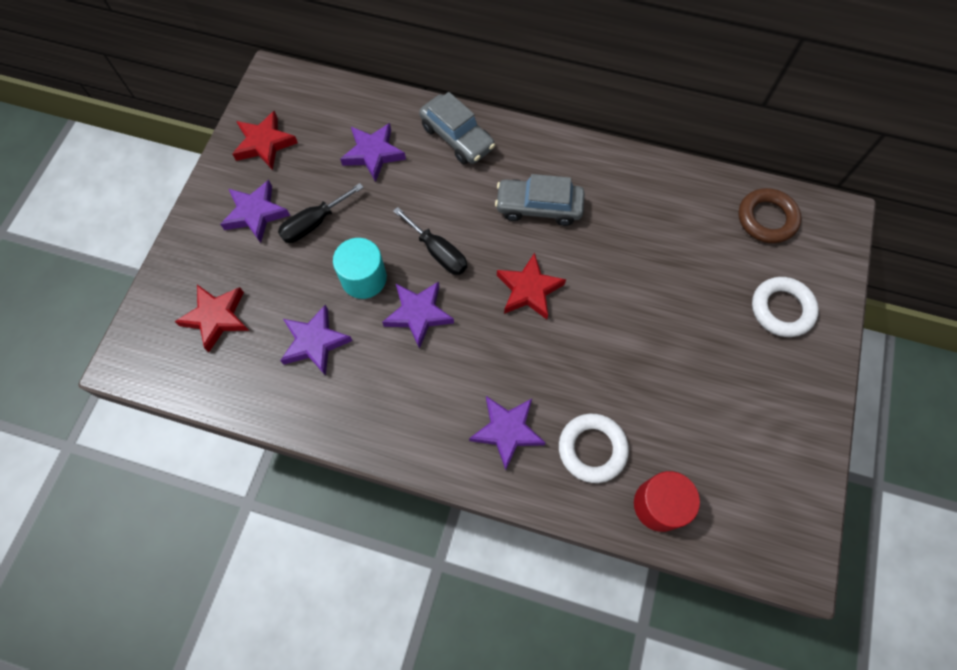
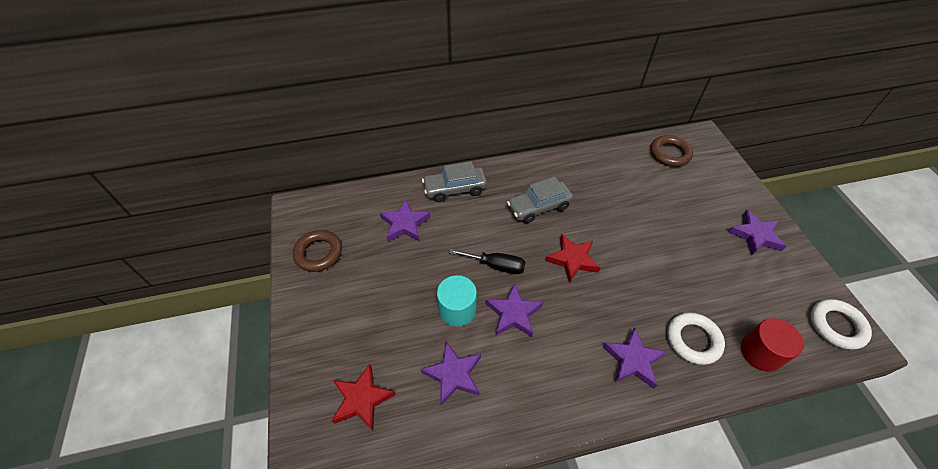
camera: 30 degrees left, 15 degrees down
purple star [220,180,290,243] -> purple star moved to [728,210,786,255]
red star [232,111,298,170] -> brown ring [293,230,342,272]
black screwdriver [278,183,364,243] -> none
grey car [419,92,495,164] -> grey car turned 150 degrees clockwise [422,161,487,202]
white ring [752,277,819,337] -> white ring moved to [810,299,872,350]

